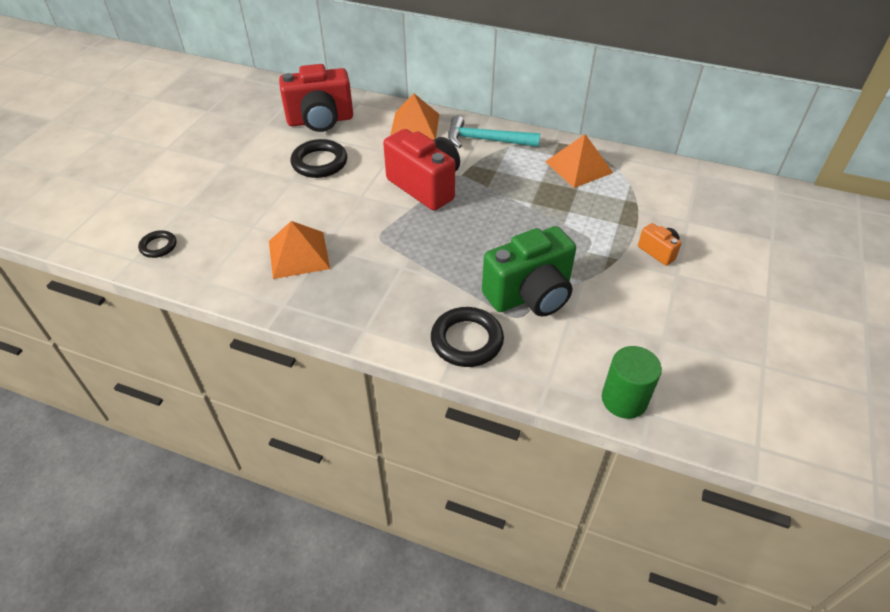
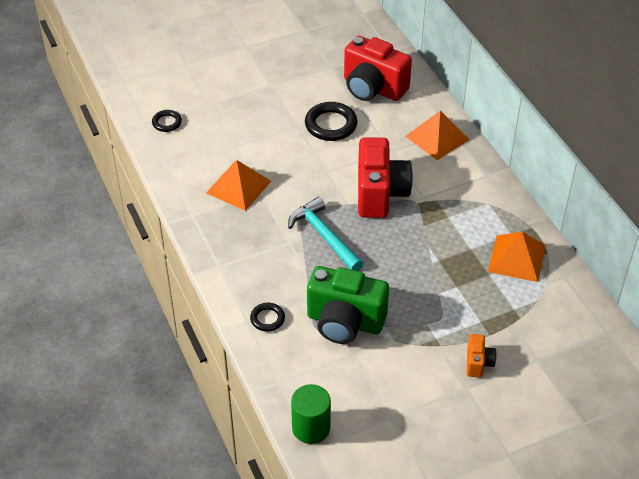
camera: 45 degrees right, 0 degrees up
black ring [431,307,504,367] -> black ring [250,303,285,332], size x0.57
turquoise hammer [448,116,540,148] -> turquoise hammer moved to [288,197,363,271]

